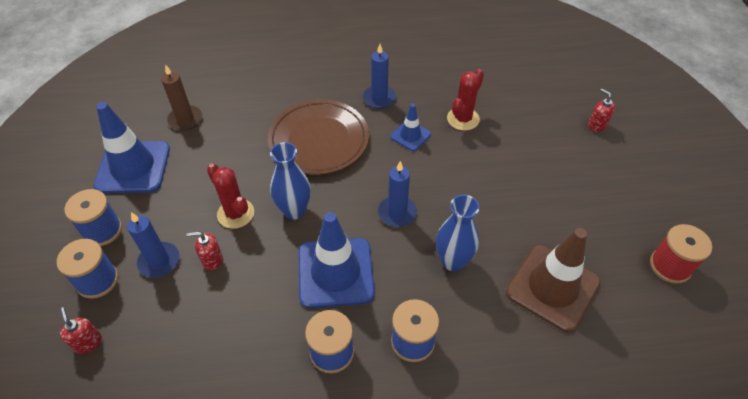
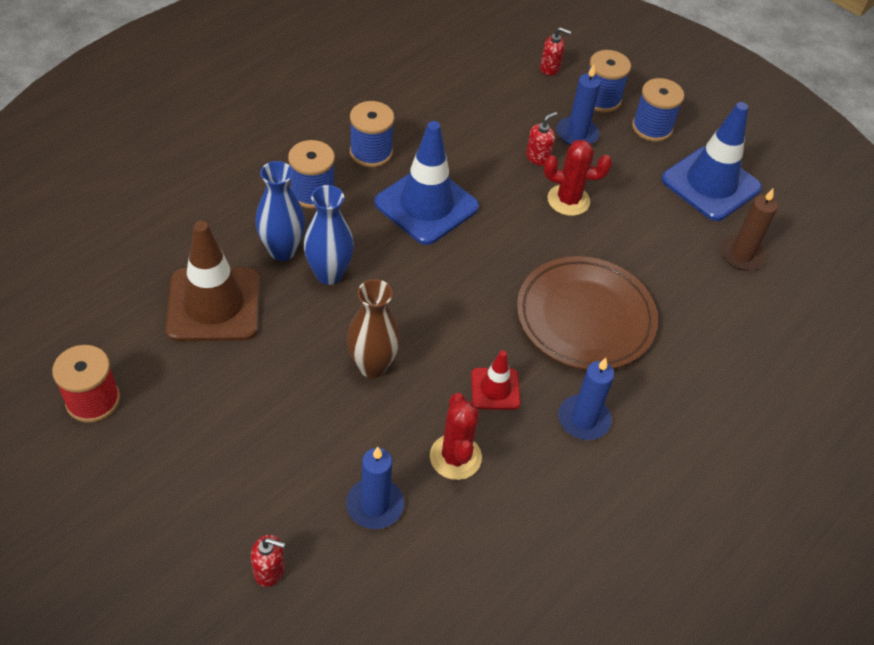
camera: 135 degrees right, 0 degrees up
blue vase [270,142,311,220] -> blue vase moved to [255,161,305,261]
blue candle [378,161,417,227] -> blue candle moved to [346,447,404,529]
blue traffic cone [390,104,431,151] -> red traffic cone [471,350,521,410]
none -> brown vase [347,279,400,378]

